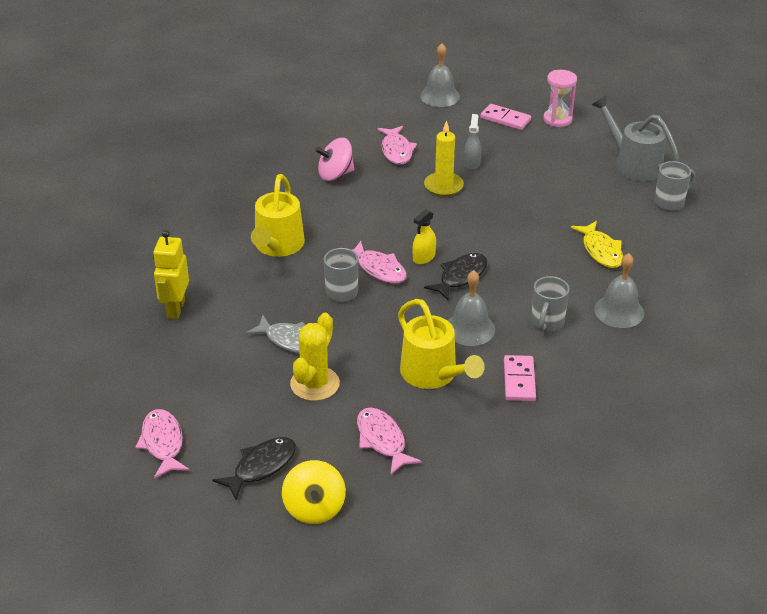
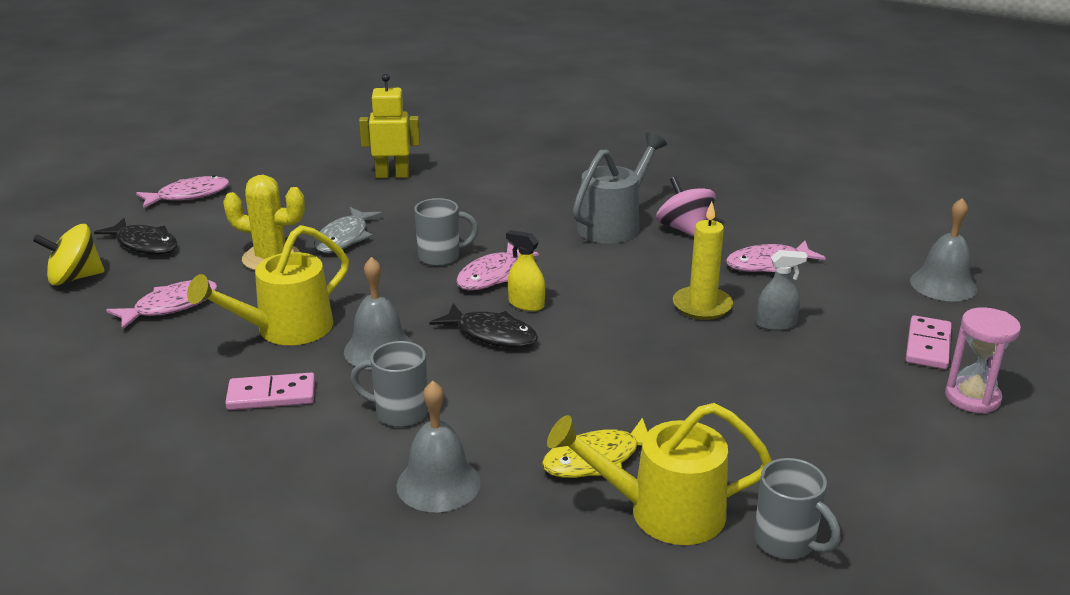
camera: 80 degrees right, 10 degrees down
yellow watering can [251,174,305,257] -> yellow watering can moved to [547,403,772,545]
grey watering can [592,96,679,181] -> grey watering can moved to [573,132,667,244]

